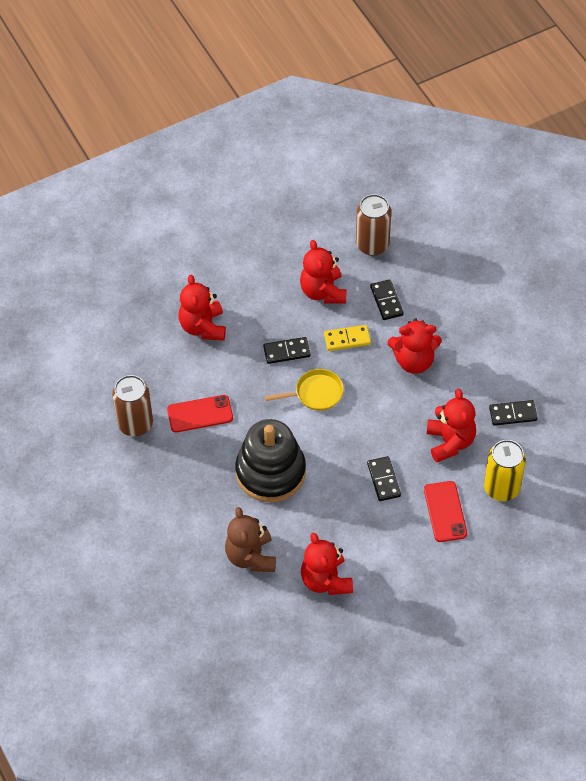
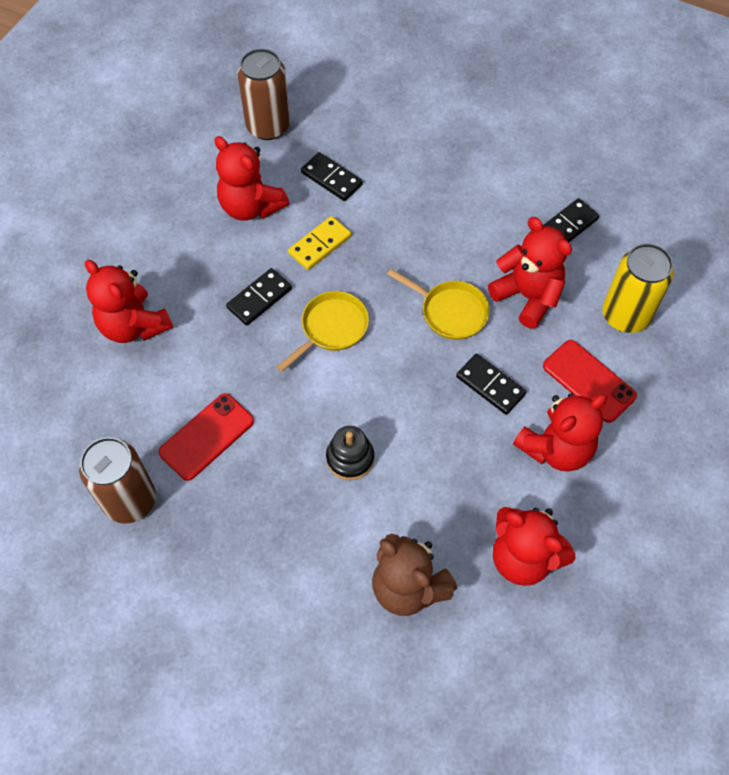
camera: 35 degrees left, 5 degrees up
black stacking toy [235,419,306,502] -> black stacking toy [326,426,374,480], size x0.46
red teddy bear [388,318,442,374] -> red teddy bear moved to [513,393,607,471]
none -> yellow pan [387,269,490,340]

